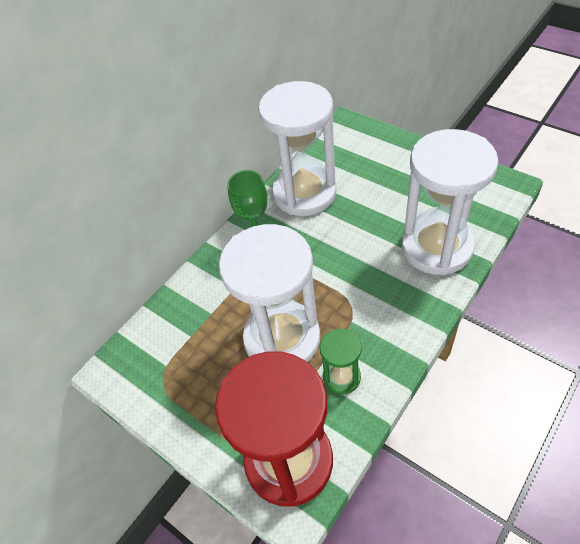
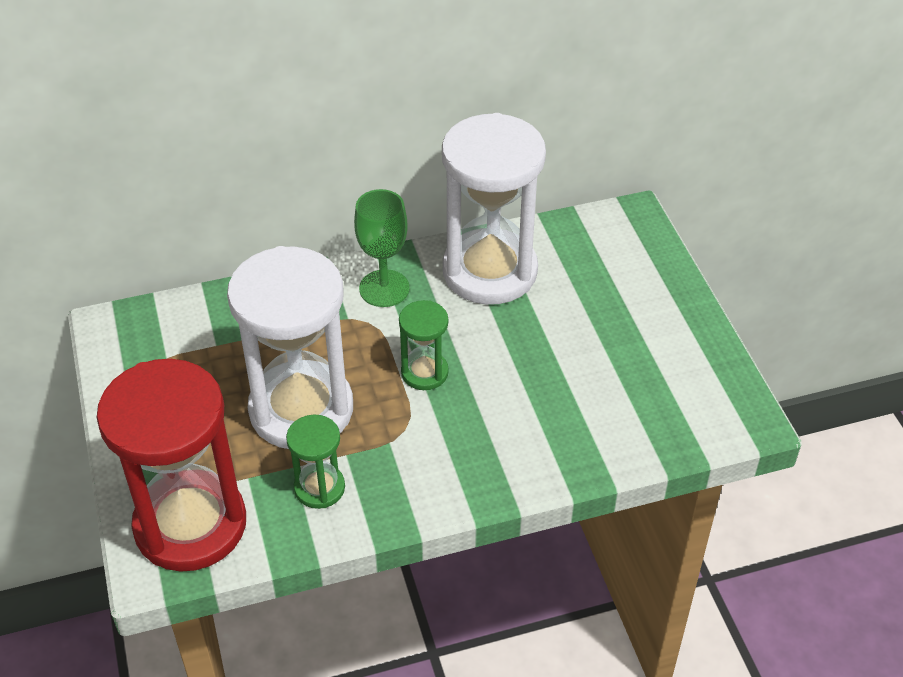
camera: 30 degrees right, 5 degrees down
white hourglass [401,129,498,275] -> none
none -> green hourglass [399,300,449,390]

